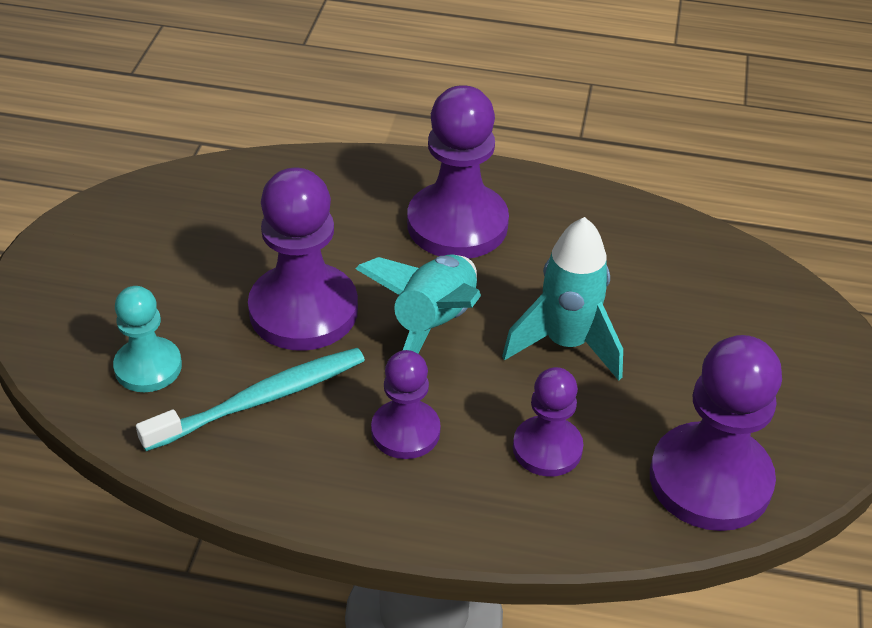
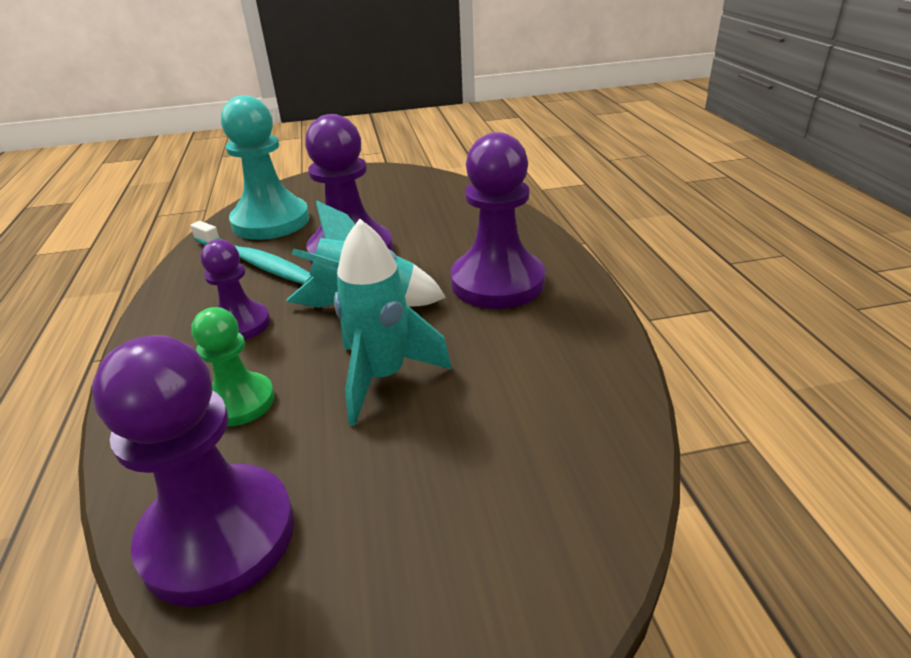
camera: 70 degrees right, 10 degrees down
turquoise pawn [113,286,182,392] -> turquoise pawn [221,95,310,240], size x1.72
purple pawn [513,367,583,477] -> green pawn [191,307,275,426]

